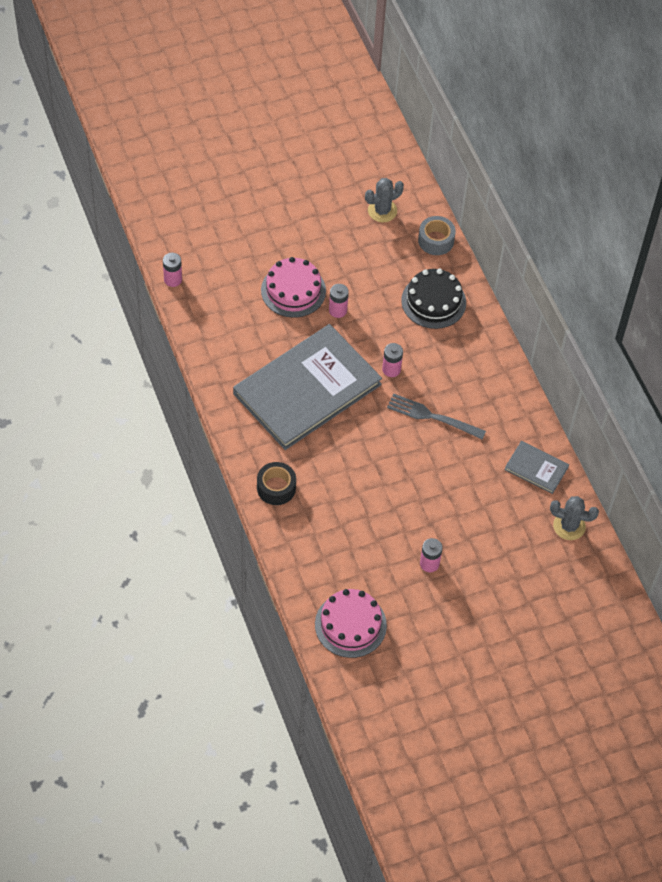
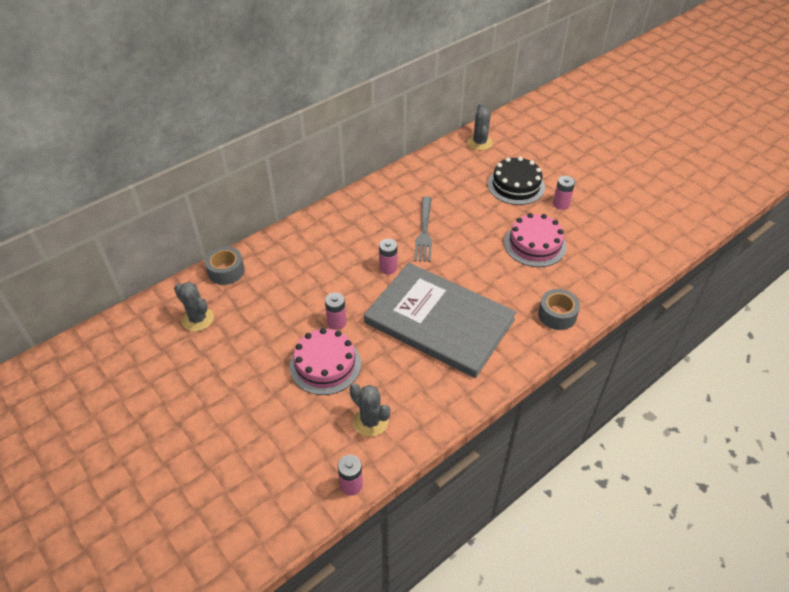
camera: 105 degrees left, 10 degrees down
black tape [257,462,296,505] -> grey tape [538,289,580,330]
pink cake [315,589,387,658] -> pink cake moved to [504,213,566,267]
black cake [401,269,466,329] -> black cake moved to [488,157,545,205]
grey book [504,441,569,494] -> none
none -> grey cactus [349,384,391,437]

